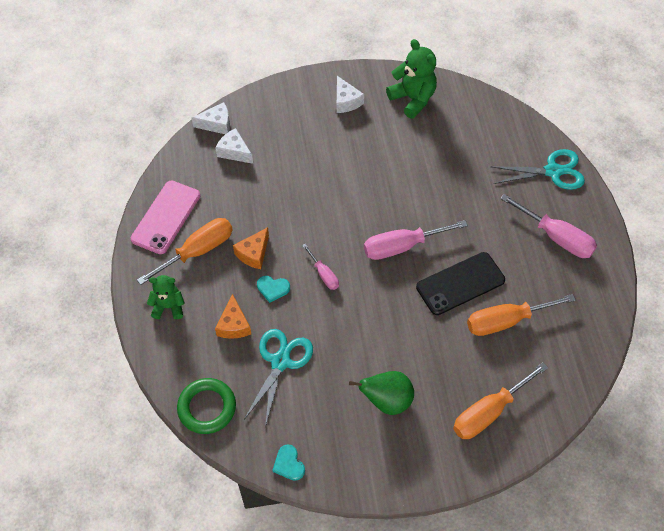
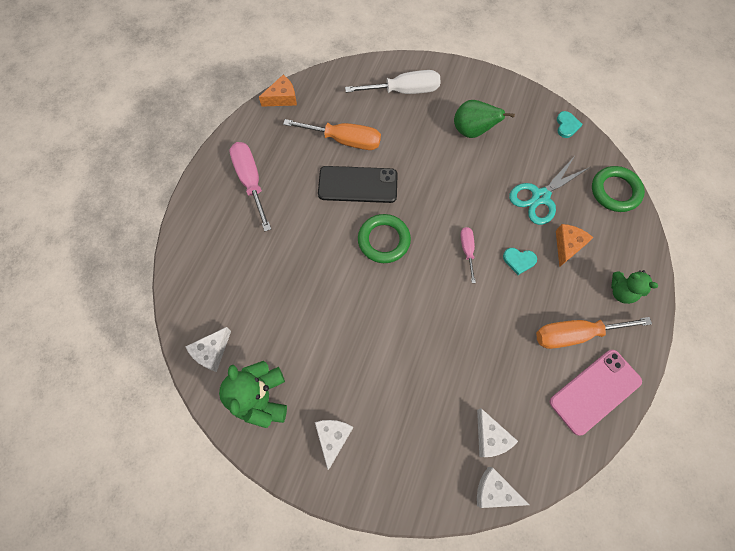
camera: 150 degrees left, 10 degrees up
orange cheese [233,227,269,269] -> orange cheese moved to [259,75,297,107]
turquoise heart [257,276,290,303] -> turquoise heart turned 150 degrees clockwise [503,248,537,275]
pink screwdriver [364,220,468,260] -> green ring [358,214,411,263]
orange screwdriver [453,362,548,439] -> white screwdriver [345,70,441,94]
turquoise scissors [490,149,585,190] -> none
none -> white cheese [185,327,231,372]

